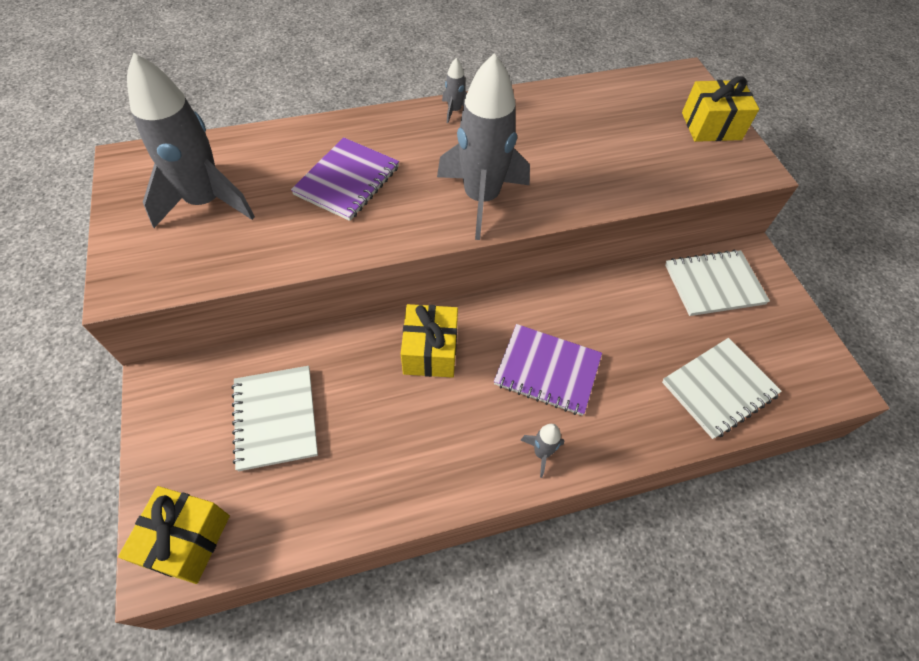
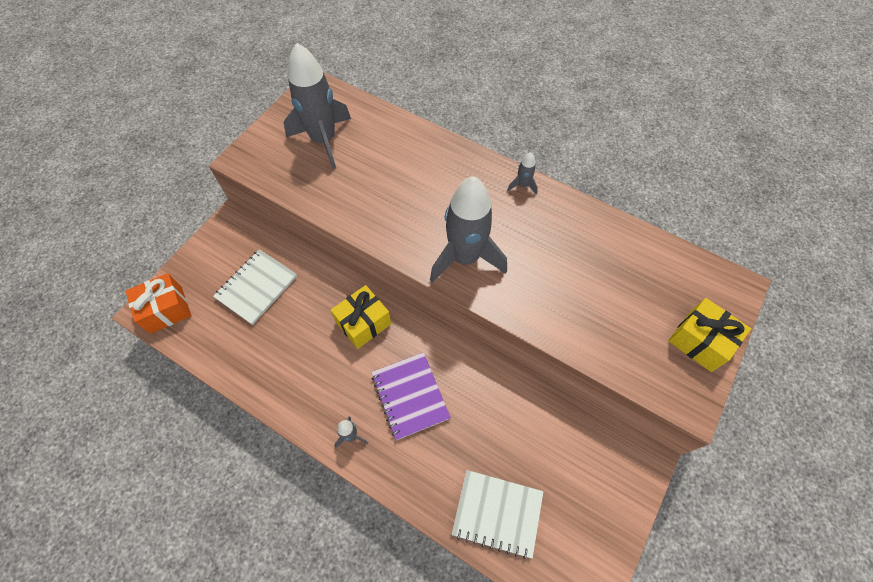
camera: 50 degrees right, 5 degrees up
yellow gift [118,486,230,584] -> orange gift [126,273,191,334]
purple notebook [291,137,399,221] -> none
white notebook [665,250,770,316] -> none

